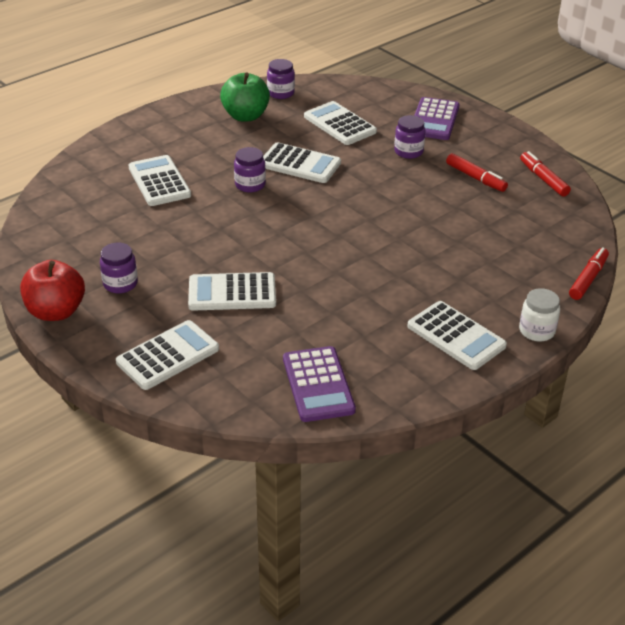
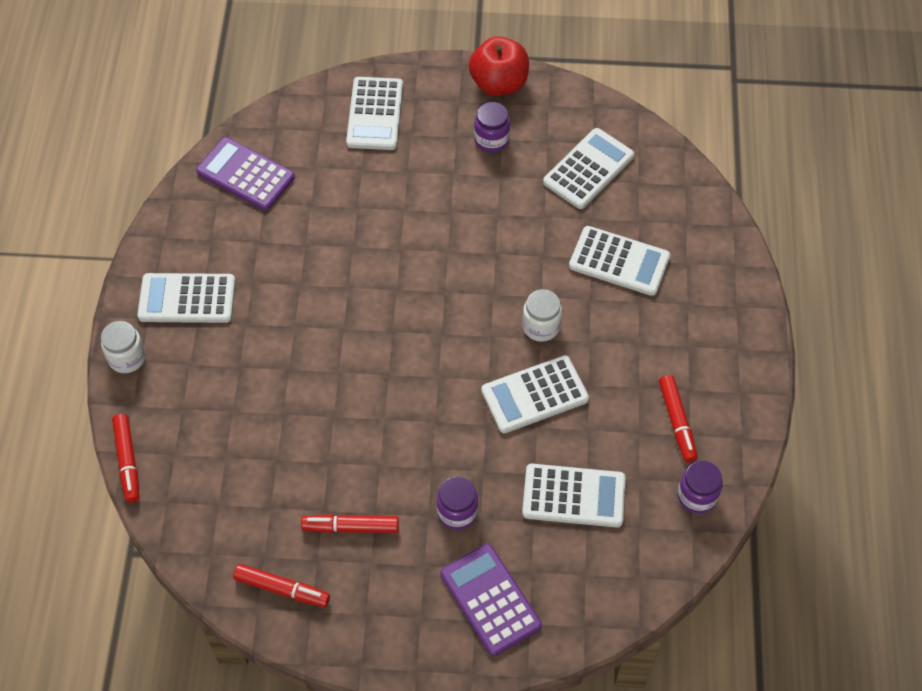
camera: 135 degrees right, 20 degrees up
white calculator [188,272,276,311] -> white calculator moved to [543,128,634,209]
green apple [220,73,270,122] -> red marker [659,375,698,462]
purple jar [234,147,266,193] -> white jar [522,289,562,342]

